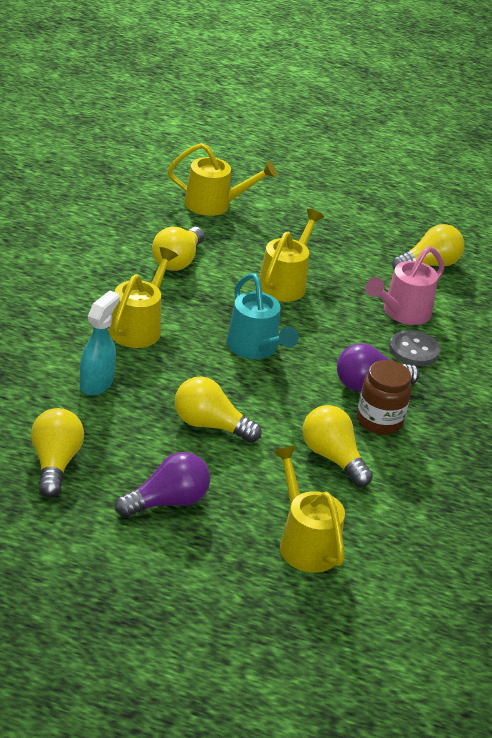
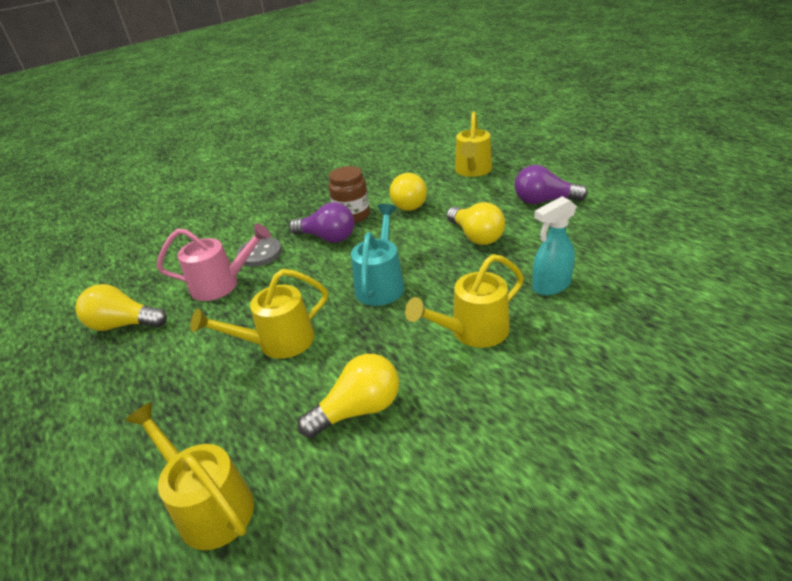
camera: 135 degrees left, 0 degrees up
yellow light bulb [31,408,84,498] -> none

